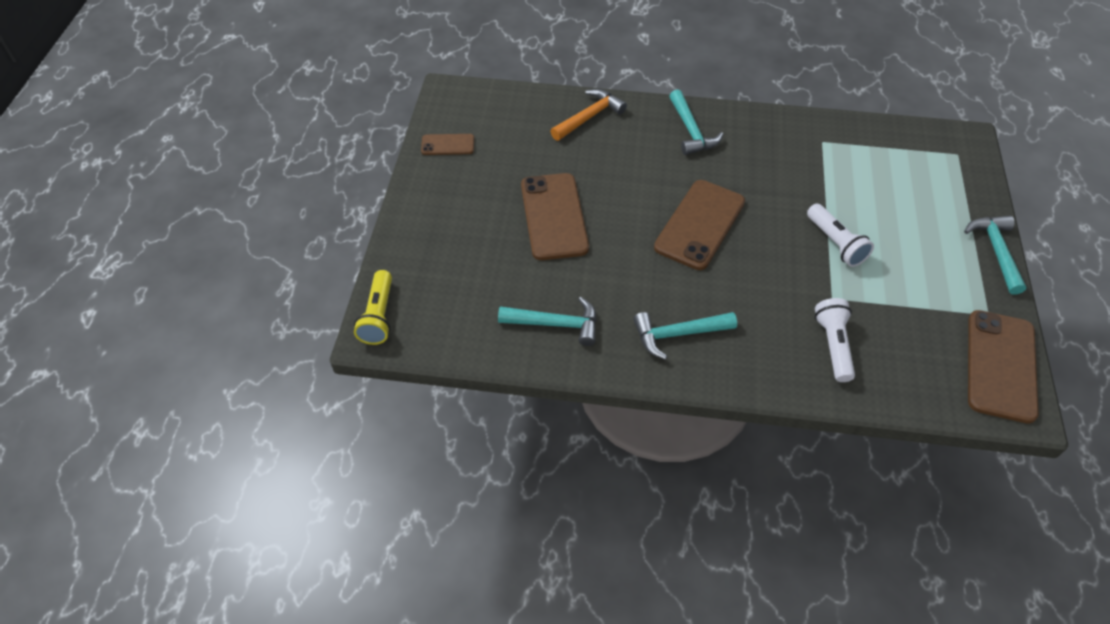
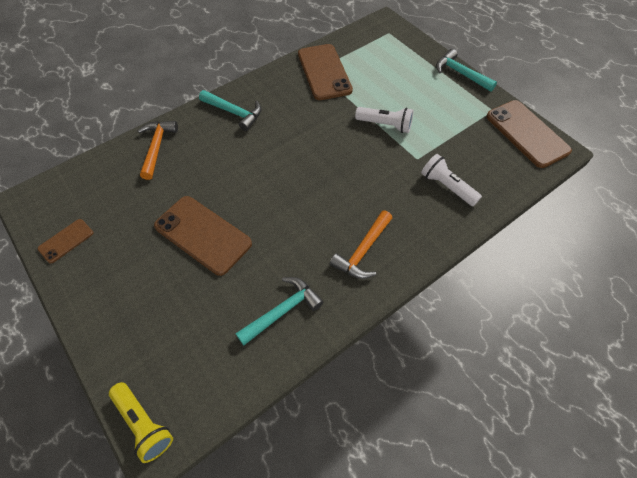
camera: 45 degrees left, 5 degrees up
turquoise hammer [633,312,737,360] -> orange hammer [330,211,392,279]
brown phone [654,180,745,270] -> brown phone moved to [298,44,353,100]

